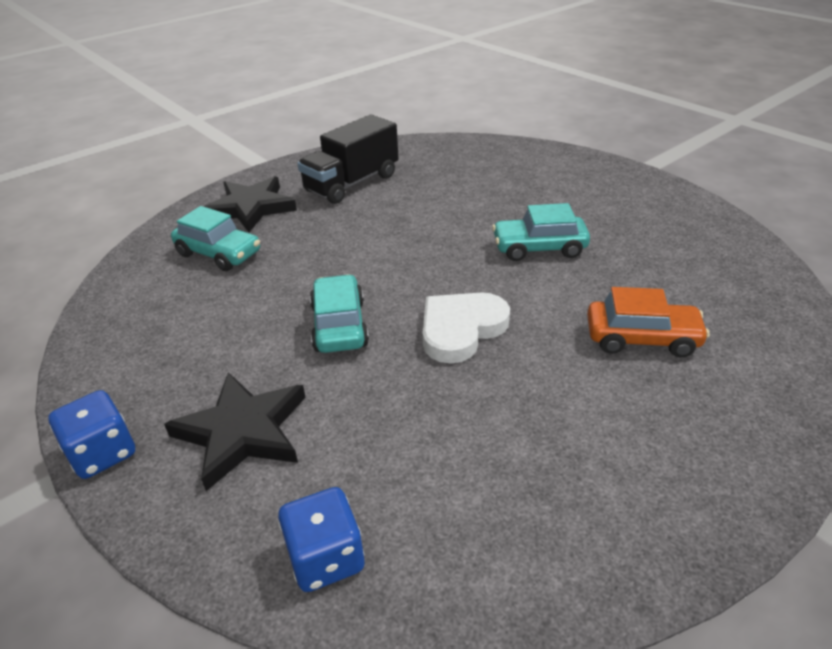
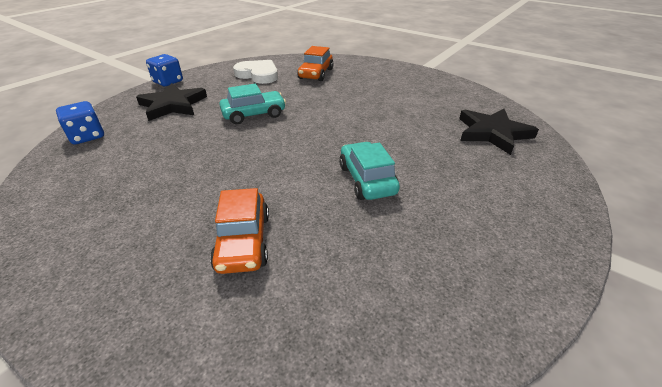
camera: 75 degrees right, 0 degrees up
turquoise car [171,206,260,271] -> orange car [297,46,334,81]
black star [204,176,297,232] -> black star moved to [459,109,539,155]
black truck [297,115,399,204] -> none
white heart [423,292,510,363] -> white heart moved to [233,60,278,84]

